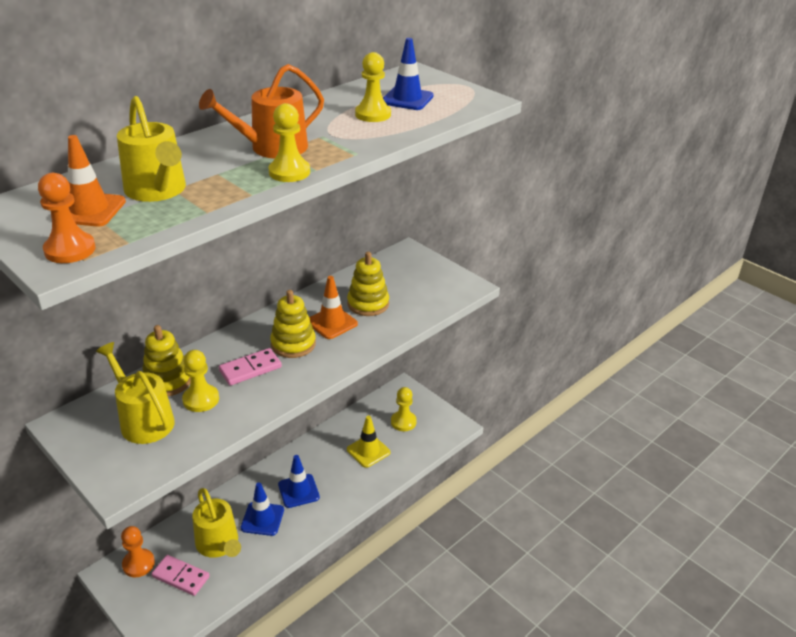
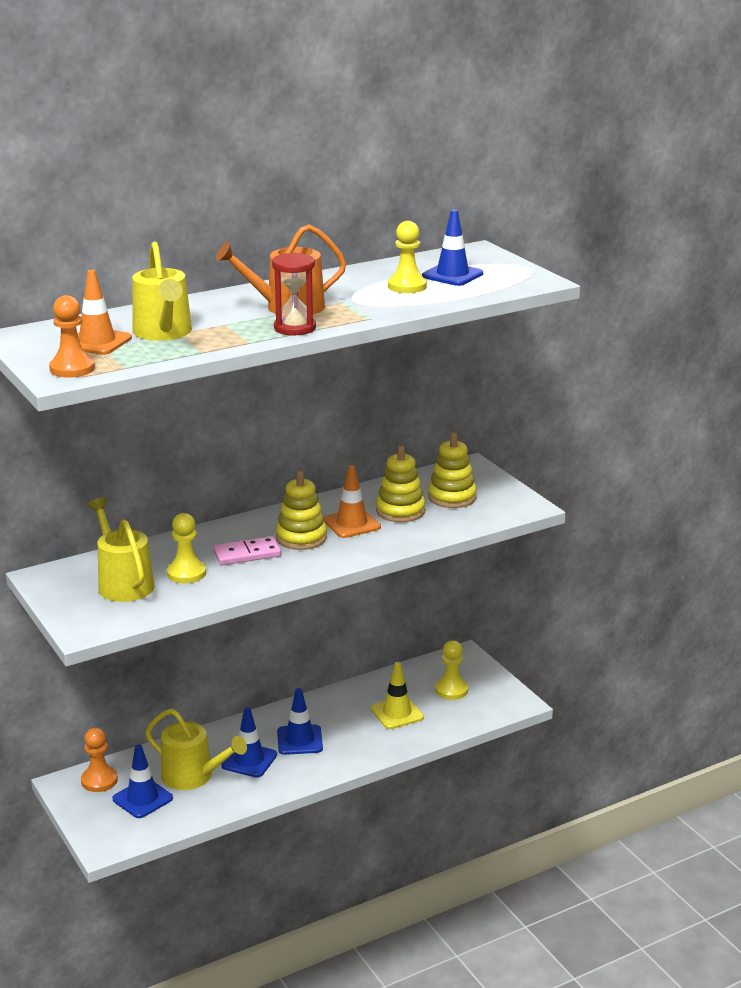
camera: 15 degrees right, 10 degrees down
yellow stacking toy [143,325,191,396] -> yellow stacking toy moved to [428,432,477,508]
pink domino [151,555,210,596] -> blue traffic cone [112,744,173,818]
yellow watering can [193,488,241,558] -> yellow watering can turned 45 degrees counterclockwise [145,709,247,790]
yellow pawn [268,103,310,182] -> red hourglass [272,253,316,335]

